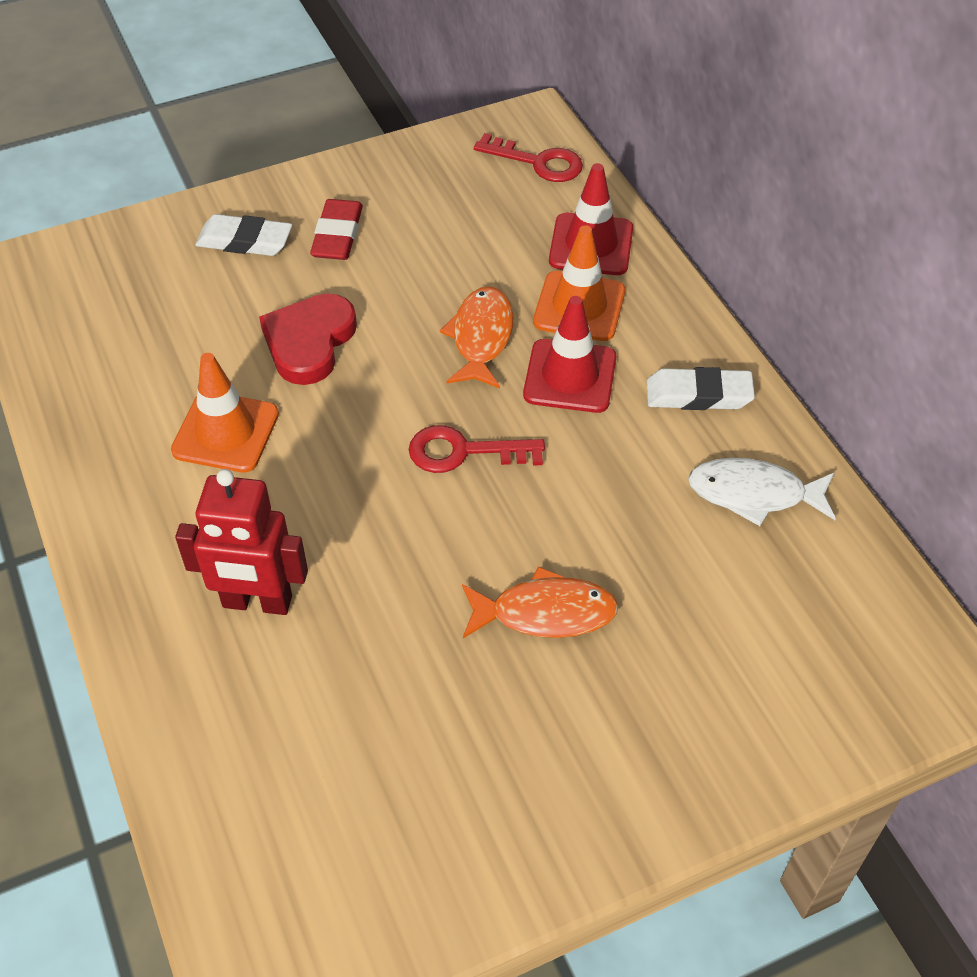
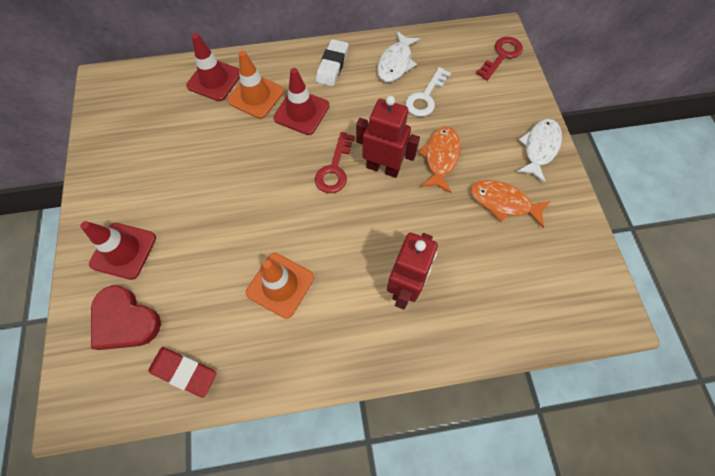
camera: 75 degrees left, 15 degrees up
white eraser [195,214,292,256] -> red traffic cone [80,221,156,280]
red heart [259,294,357,385] -> red heart moved to [91,285,161,350]
red eraser [310,199,363,260] -> red eraser moved to [148,347,217,398]
orange fish [440,286,514,388] -> orange fish moved to [471,180,551,228]
red key [474,133,583,182] -> red key moved to [476,37,523,81]
none -> red robot [356,96,420,178]
none -> white key [405,67,451,117]
none -> white fish [516,119,562,183]

